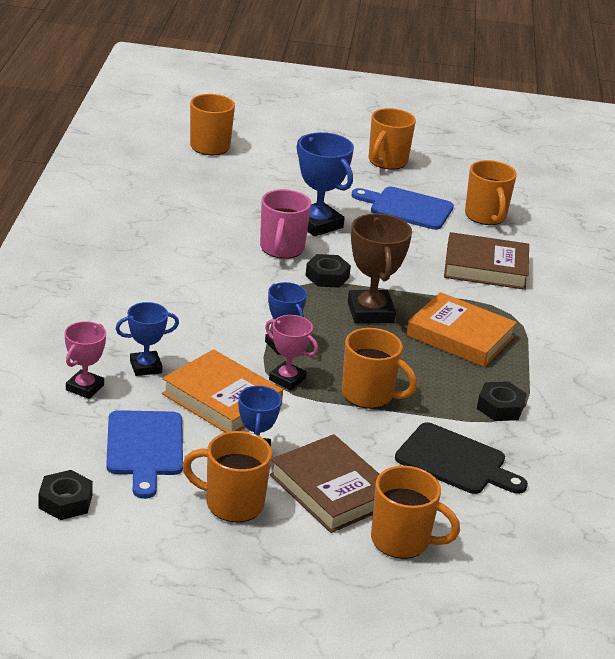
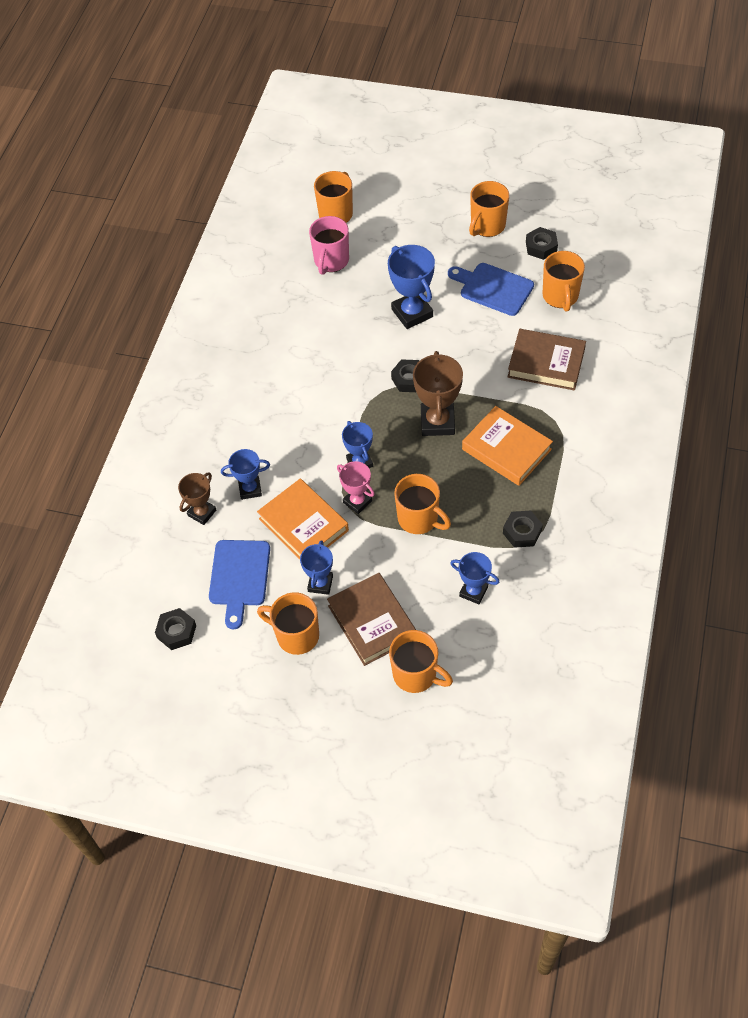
camera: 15 degrees right, 25 degrees up
pink trophy [65,321,106,399] -> brown trophy [178,472,216,525]
pink mug [260,189,311,259] -> pink mug moved to [309,216,349,275]
black cutting board [395,422,528,494] -> blue trophy [450,552,499,605]
none -> black nut [526,227,558,260]

